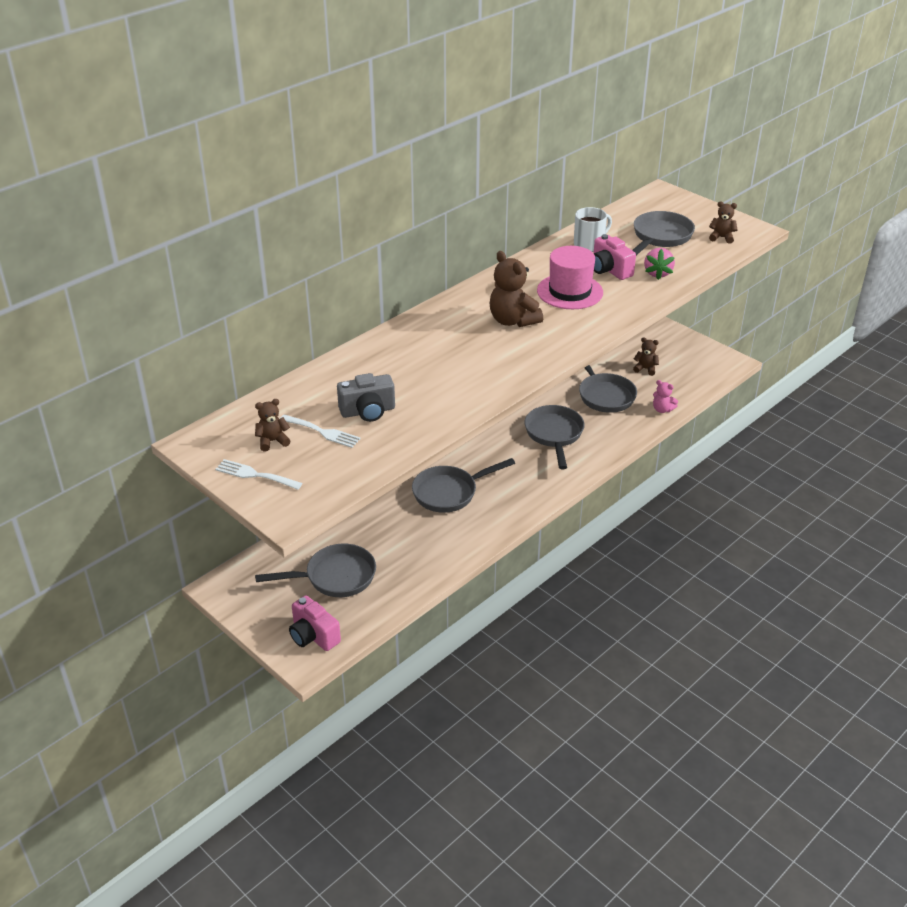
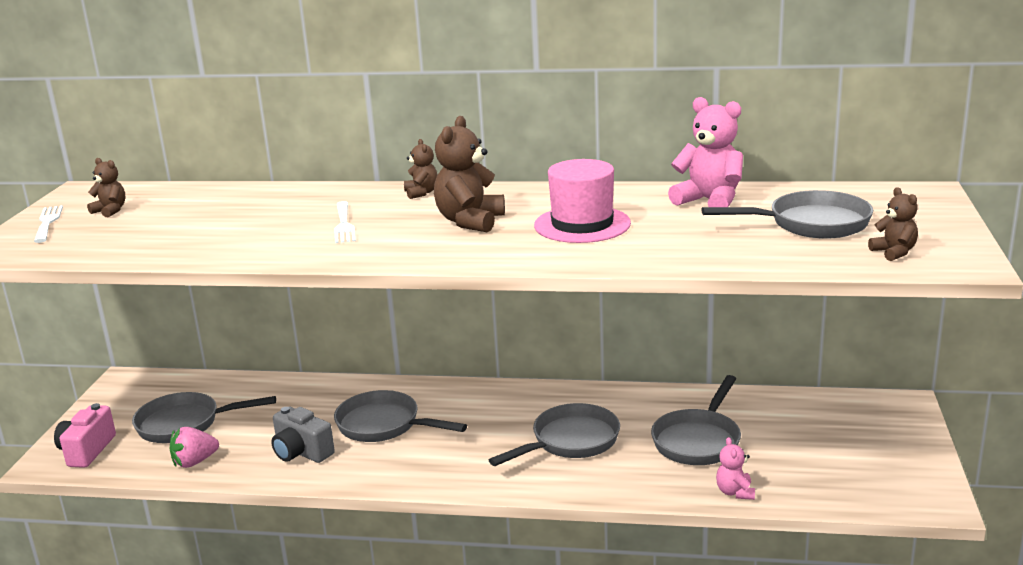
camera: 55 degrees right, 15 degrees down
grey pan [255,544,376,597] -> grey pan turned 135 degrees clockwise [132,392,276,443]
white fork [280,415,361,448] -> white fork moved to [334,201,356,243]
grey camera [337,373,395,422] -> grey camera moved to [271,407,335,463]
white mug [574,207,612,252] -> pink teddy bear [668,97,743,207]
pink camera [593,234,636,280] -> none
brown teddy bear [633,337,659,376] -> brown teddy bear moved to [404,139,437,199]
pink strawberry [644,248,675,280] -> pink strawberry moved to [170,427,219,468]

